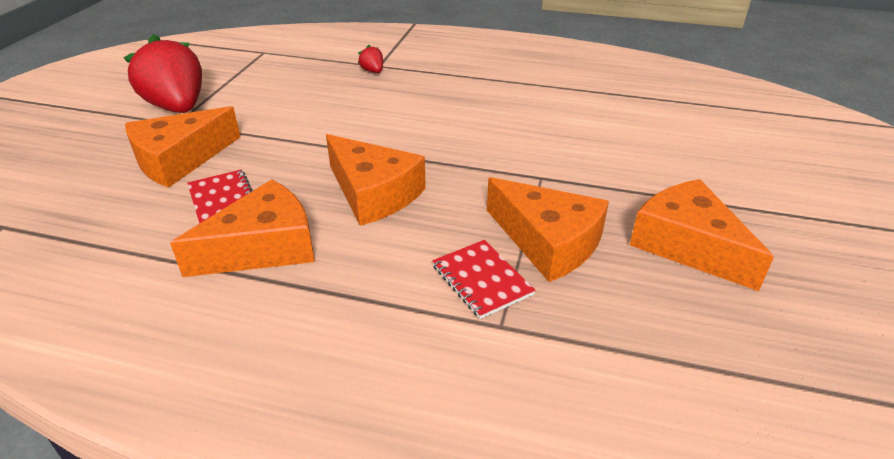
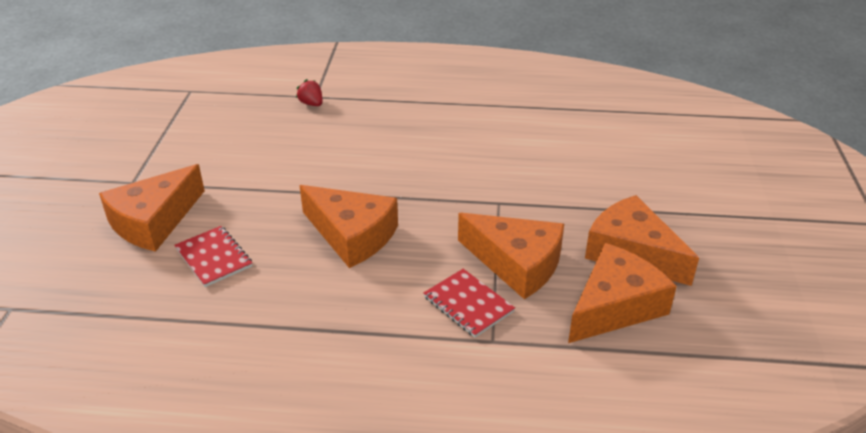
camera: 10 degrees left, 0 degrees up
red strawberry [123,34,202,113] -> none
orange cheese [170,179,315,277] -> orange cheese moved to [568,243,677,343]

